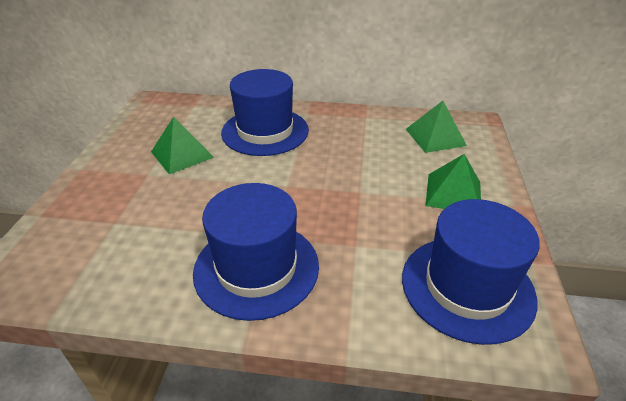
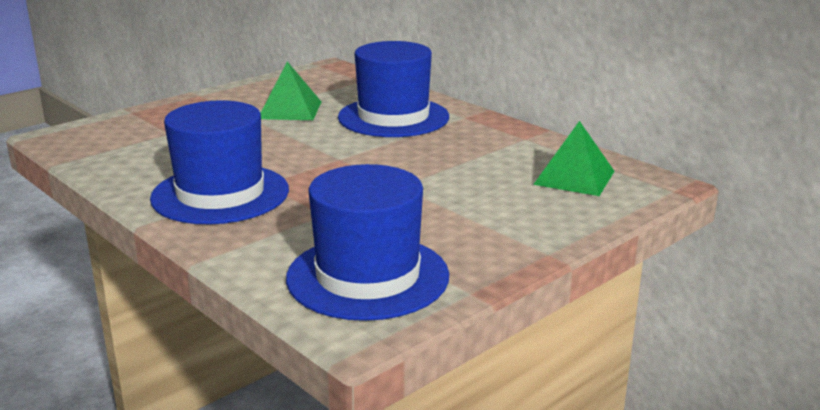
camera: 40 degrees right, 15 degrees down
green pyramid [425,154,481,209] -> none

